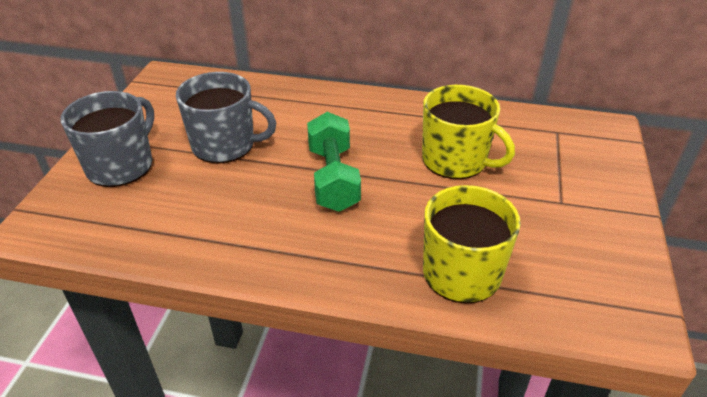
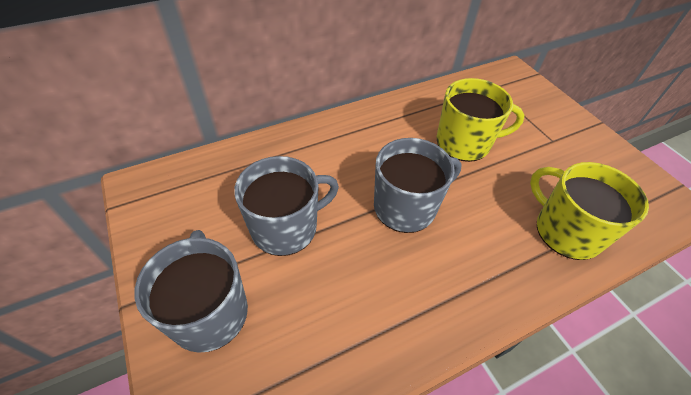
camera: 40 degrees left, 10 degrees up
green dumbbell [307,112,361,212] -> grey mug [374,138,462,233]

